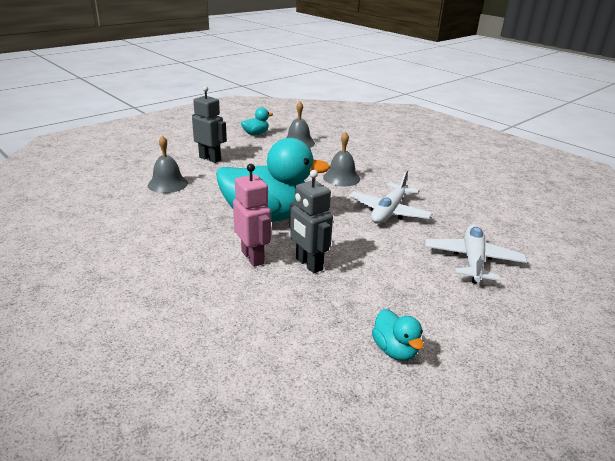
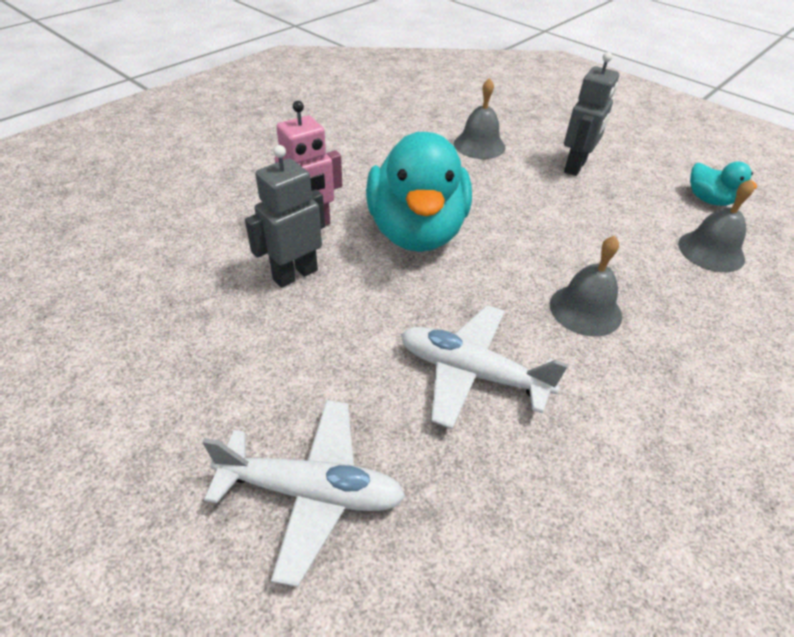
camera: 85 degrees right, 15 degrees up
turquoise duck [372,309,424,361] -> none

